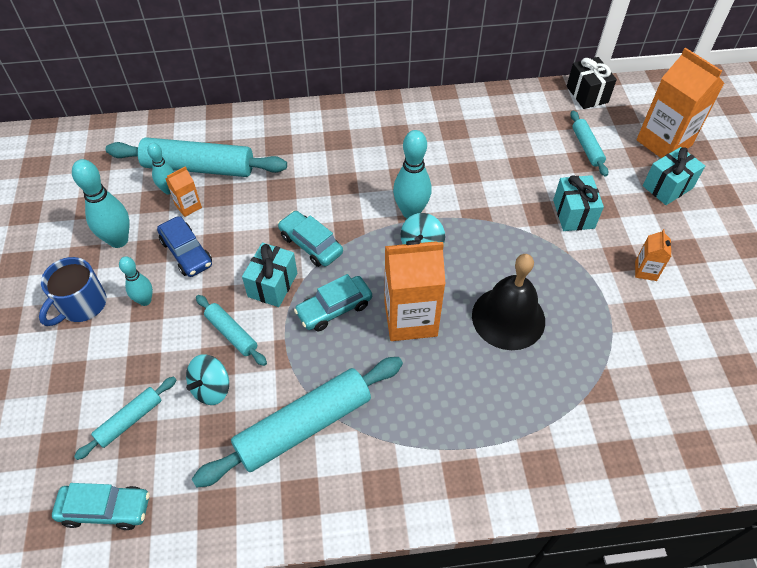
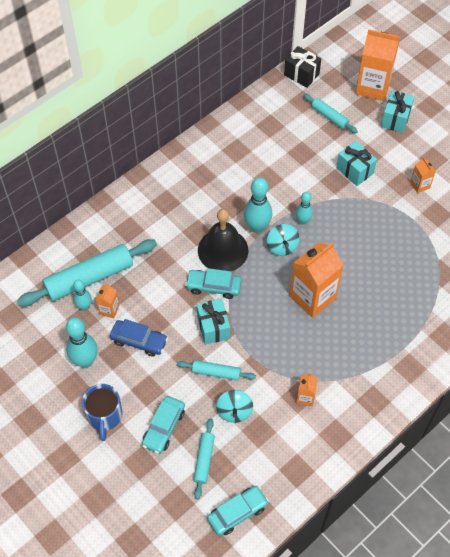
camera: 35 degrees left, 5 degrees up
turquoise bowling pin [119,256,153,306] -> turquoise bowling pin moved to [296,192,313,225]
turquoise rolling pin [192,357,403,488] -> orange carton [296,373,318,406]
turquoise car [294,274,372,331] -> turquoise car moved to [142,396,185,454]
black bell [472,254,545,350] -> black bell moved to [198,209,248,271]

